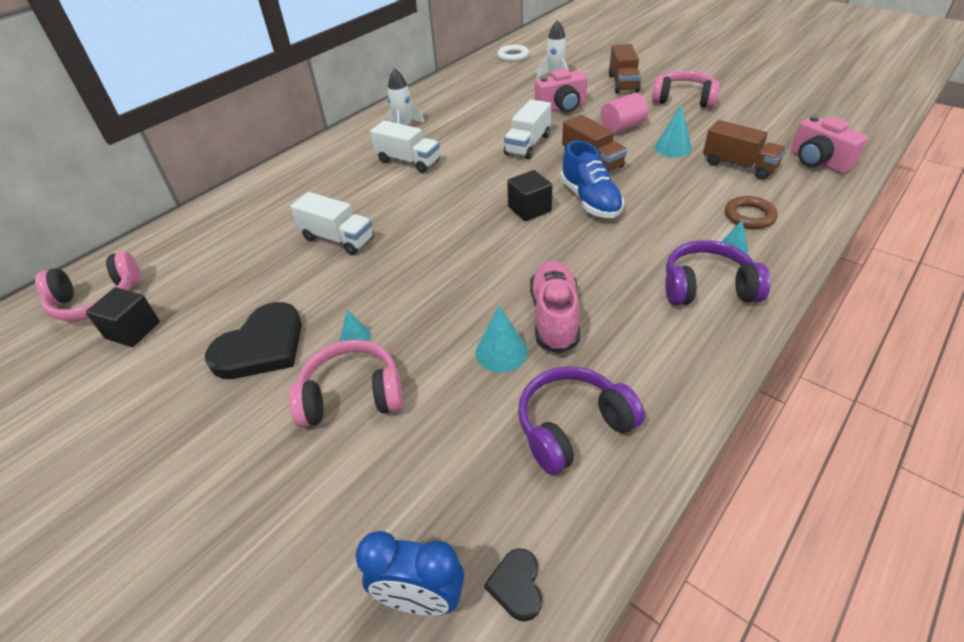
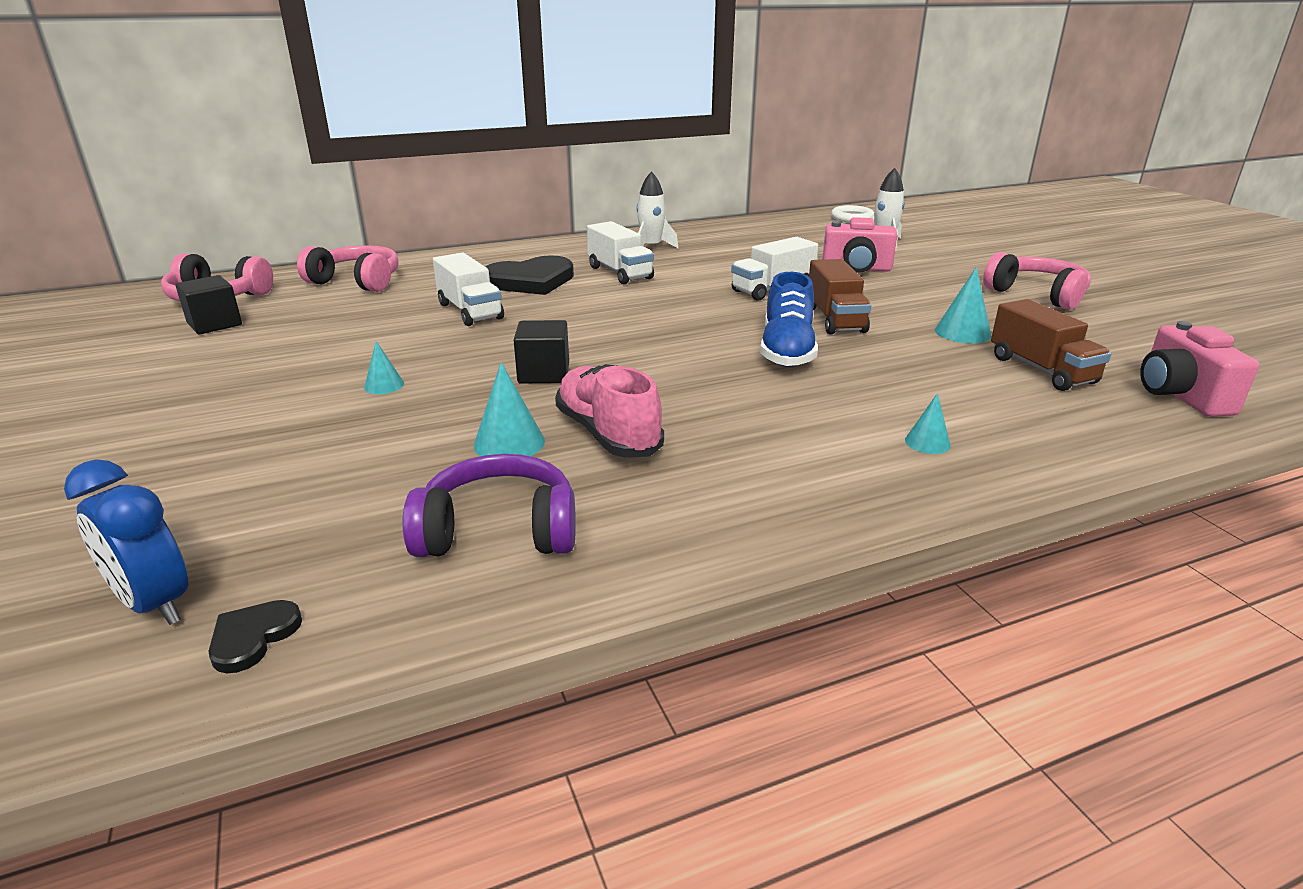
camera: 25 degrees right, 15 degrees down
black heart [205,302,302,379] -> black heart moved to [486,255,574,295]
pink headphones [289,340,403,427] -> pink headphones moved to [297,245,399,292]
black cube [507,170,552,221] -> black cube moved to [514,320,569,384]
pink shoe [530,261,580,354] -> pink shoe turned 60 degrees counterclockwise [555,364,664,457]
pink cylinder [600,93,648,133] -> none
brown truck [609,44,641,93] -> none
purple headphones [665,240,771,305] -> none
brown ring [725,196,778,229] -> none

